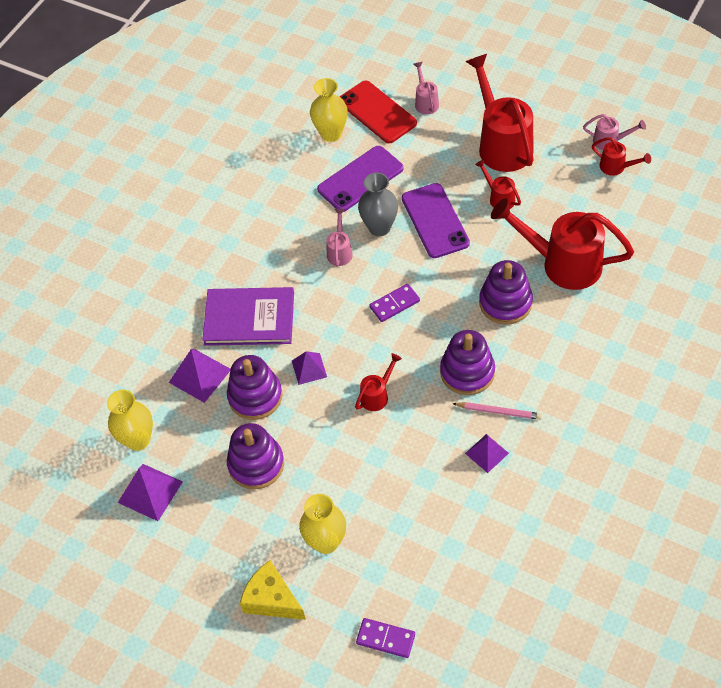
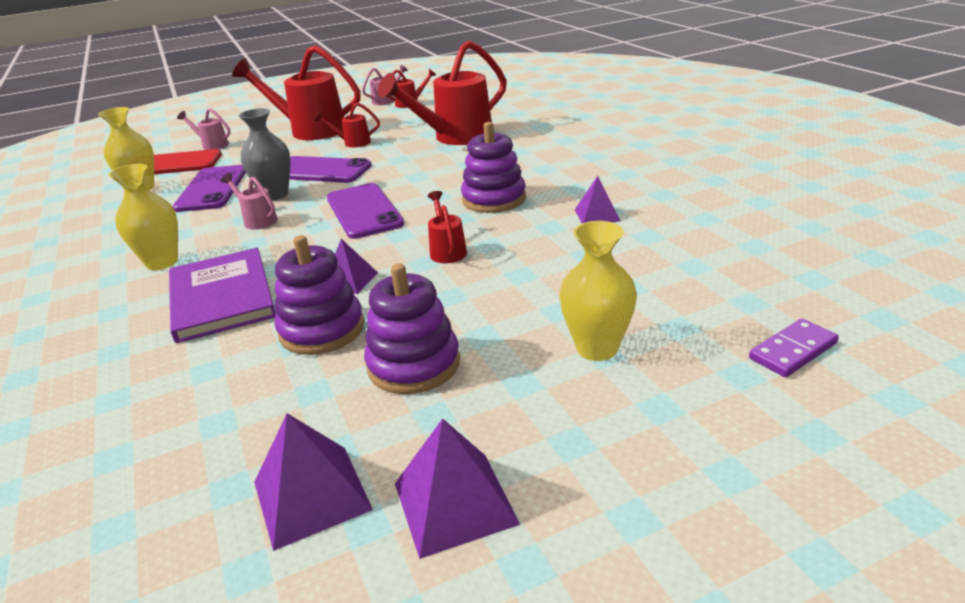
camera: 55 degrees left, 25 degrees down
yellow vase [107,390,153,451] -> yellow vase moved to [109,164,178,270]
purple pyramid [169,349,231,403] -> purple pyramid moved to [395,418,520,559]
purple book [202,287,294,346] -> purple book turned 60 degrees counterclockwise [169,248,276,343]
yellow cheese [240,560,306,620] -> none
purple domino [369,284,420,322] -> purple phone [327,183,404,239]
pink pencil [452,402,542,420] -> none
purple stacking toy [479,260,533,325] -> none

